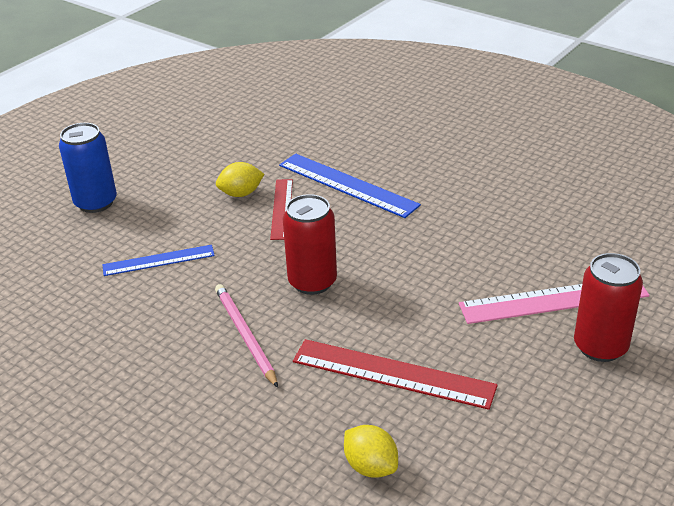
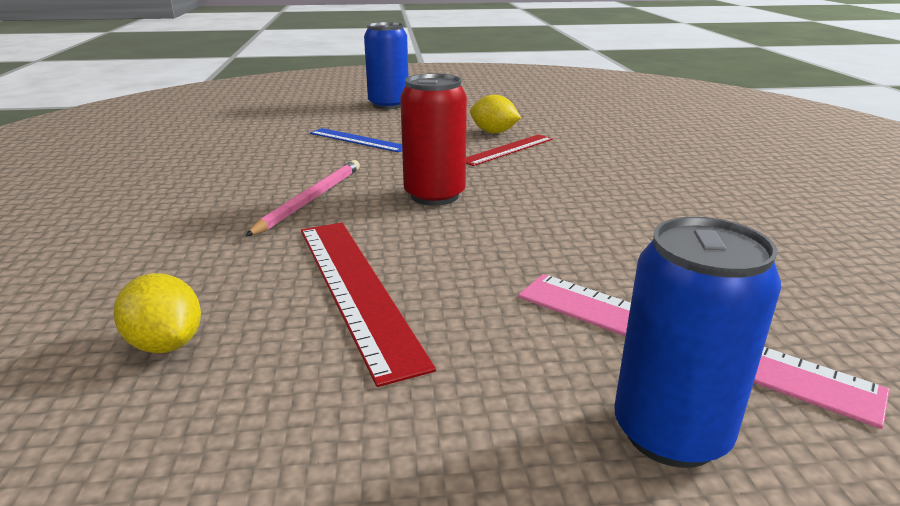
camera: 45 degrees right, 10 degrees down
blue ruler [279,154,421,218] -> none
yellow lemon [344,425,398,478] -> yellow lemon turned 45 degrees counterclockwise [114,273,201,353]
red can [574,253,643,362] -> blue can [614,217,781,468]

